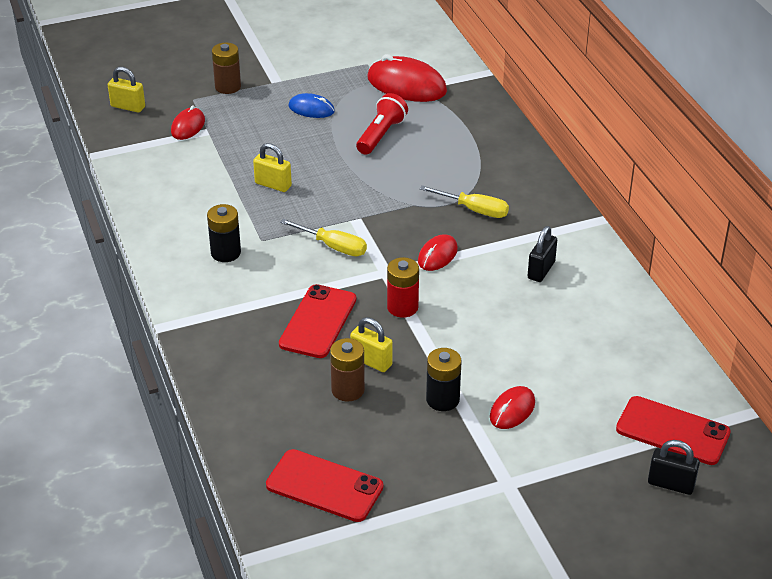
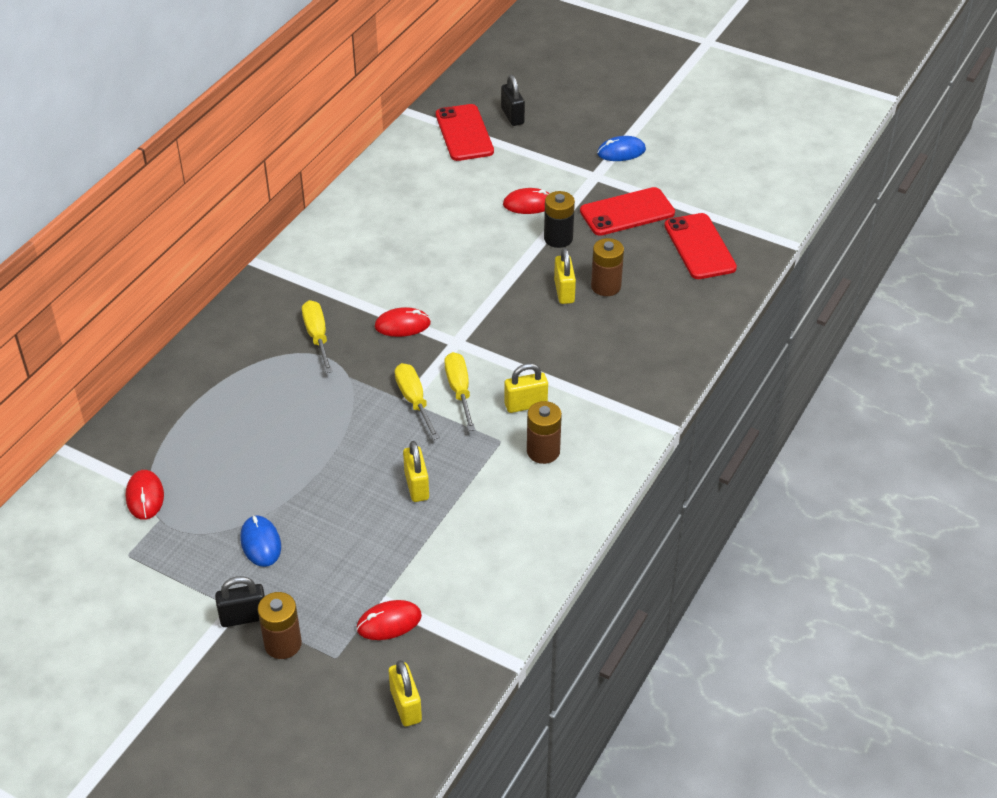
camera: 130 degrees left, 5 degrees up
black battery [207,204,241,262] -> brown battery [527,401,562,464]
red phone [279,284,356,358] -> red phone moved to [580,187,675,236]
red flashlight [356,93,408,155] -> none
red mouse [367,54,447,102] -> red mouse [126,470,164,520], size x0.55
red battery [387,257,419,318] -> none
black padlock [528,226,557,282] -> black padlock moved to [215,576,265,627]
none -> yellow screwdriver [395,363,440,440]
none -> yellow padlock [505,363,548,413]
none -> blue mouse [597,136,646,161]

